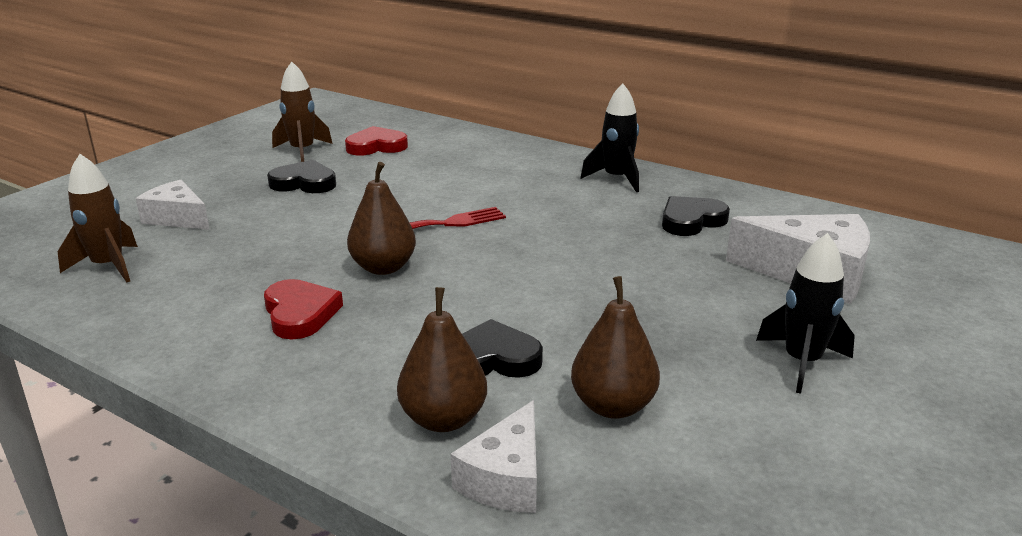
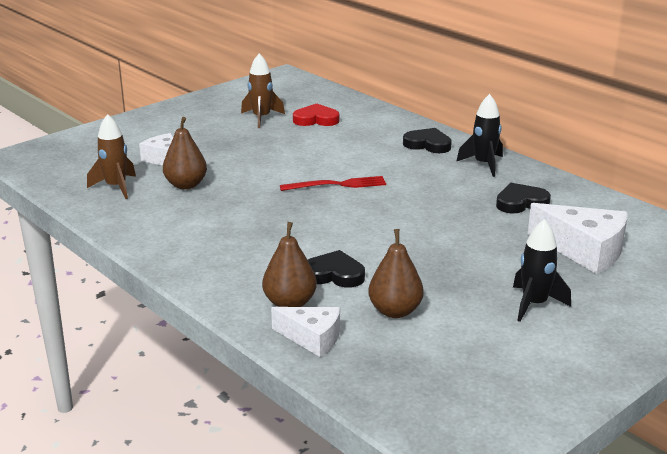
camera: 15 degrees right, 0 degrees up
red heart [264,279,343,339] -> none
black heart [267,160,336,193] -> black heart moved to [403,128,452,153]
brown pear [347,162,416,275] -> brown pear moved to [163,117,207,189]
white cheese [451,400,537,513] -> white cheese turned 105 degrees counterclockwise [271,307,340,357]

